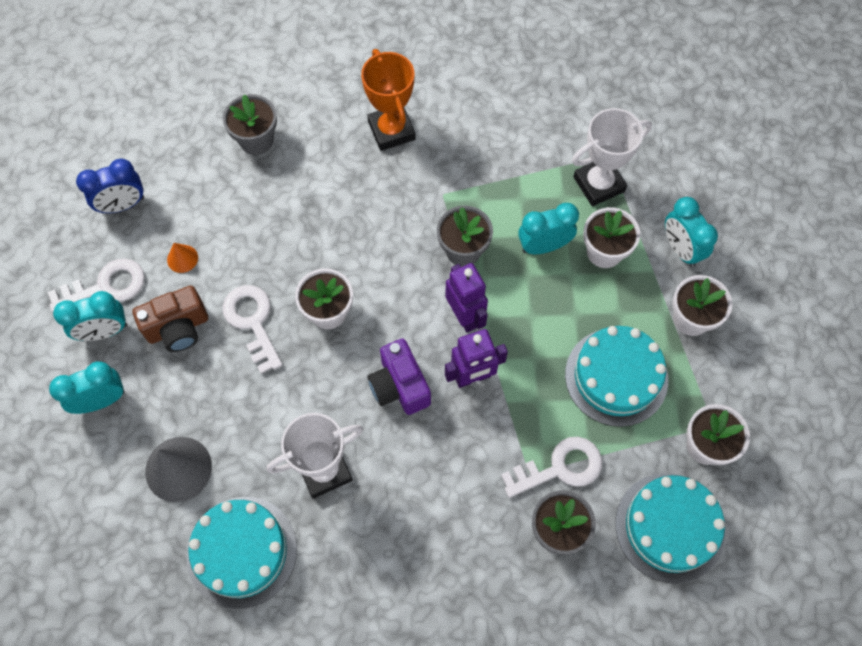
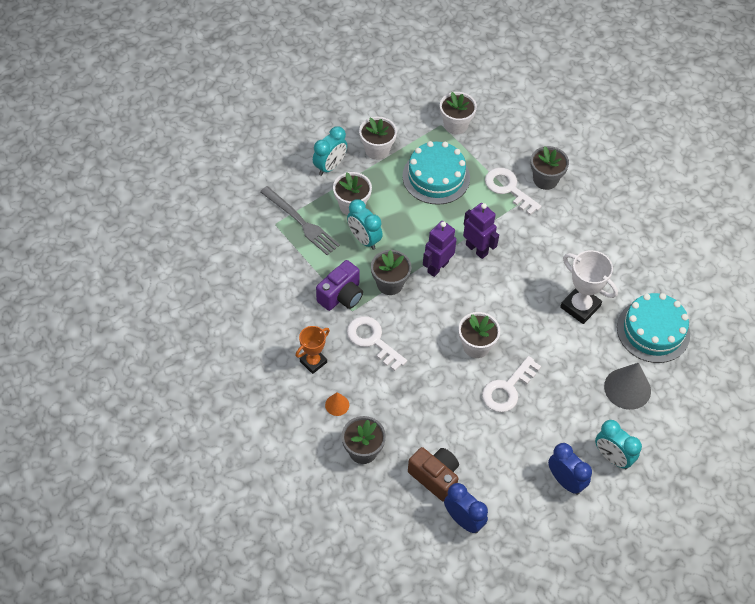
camera: 115 degrees left, 10 degrees down
white key [48,259,145,313] -> white key moved to [347,316,407,371]
turquoise clock [53,291,127,341] -> blue clock [548,443,592,495]
brown camera [132,286,208,352] -> brown camera moved to [408,447,459,502]
orange cone [167,243,198,273] -> orange cone moved to [325,392,349,416]
orange trophy [361,49,415,151] -> orange trophy [296,326,330,374], size x0.65
purple camera [368,338,431,415] -> purple camera moved to [316,260,363,311]
white trophy [572,108,652,206] -> grey fork [260,186,340,255]
turquoise cake [616,473,725,584] -> none

